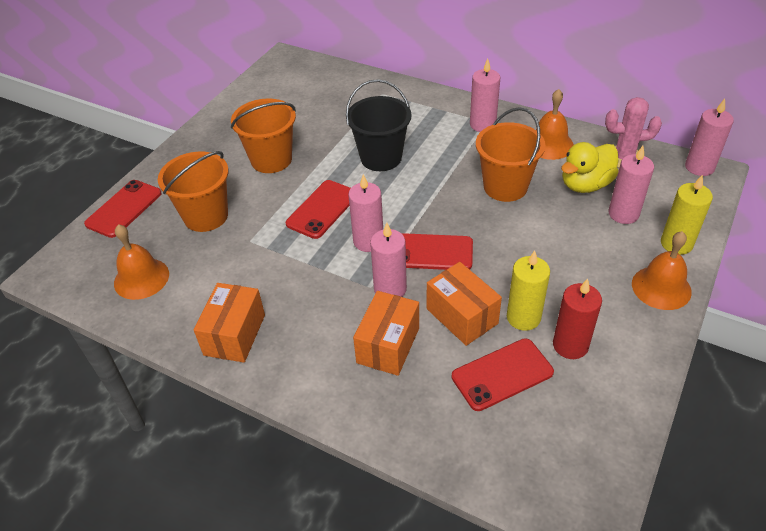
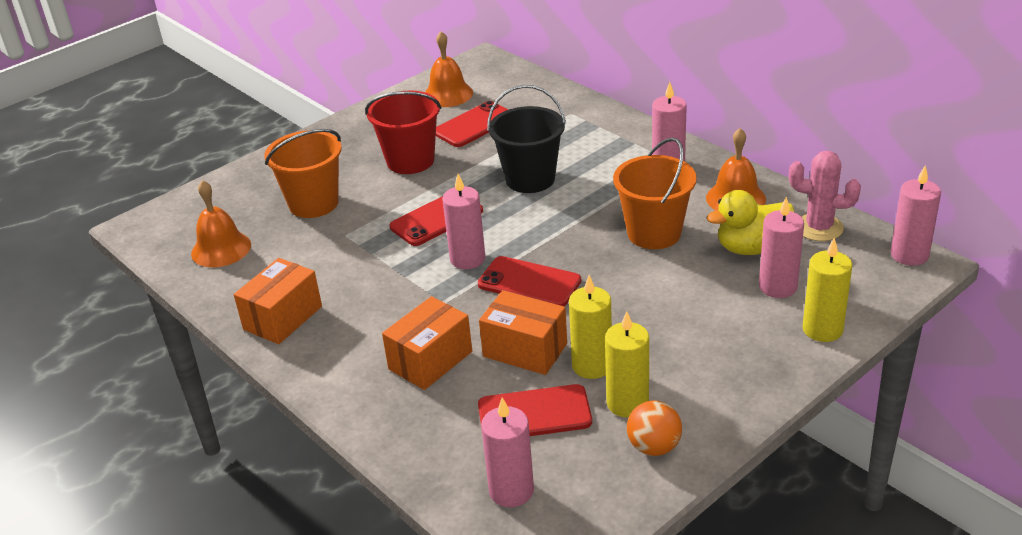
camera: 20 degrees right, 10 degrees down
red phone [84,180,162,238] -> red phone moved to [436,101,508,147]
orange bucket [231,99,296,173] -> red bucket [365,91,442,174]
pink candle [370,223,407,297] -> pink candle moved to [481,397,534,507]
orange box [427,262,502,346] -> orange box turned 45 degrees counterclockwise [479,290,567,375]
red candle [553,278,602,359] -> yellow candle [605,311,649,418]
orange bell [632,231,692,310] -> orange bell moved to [425,31,473,107]
none -> orange ball [627,400,682,456]

